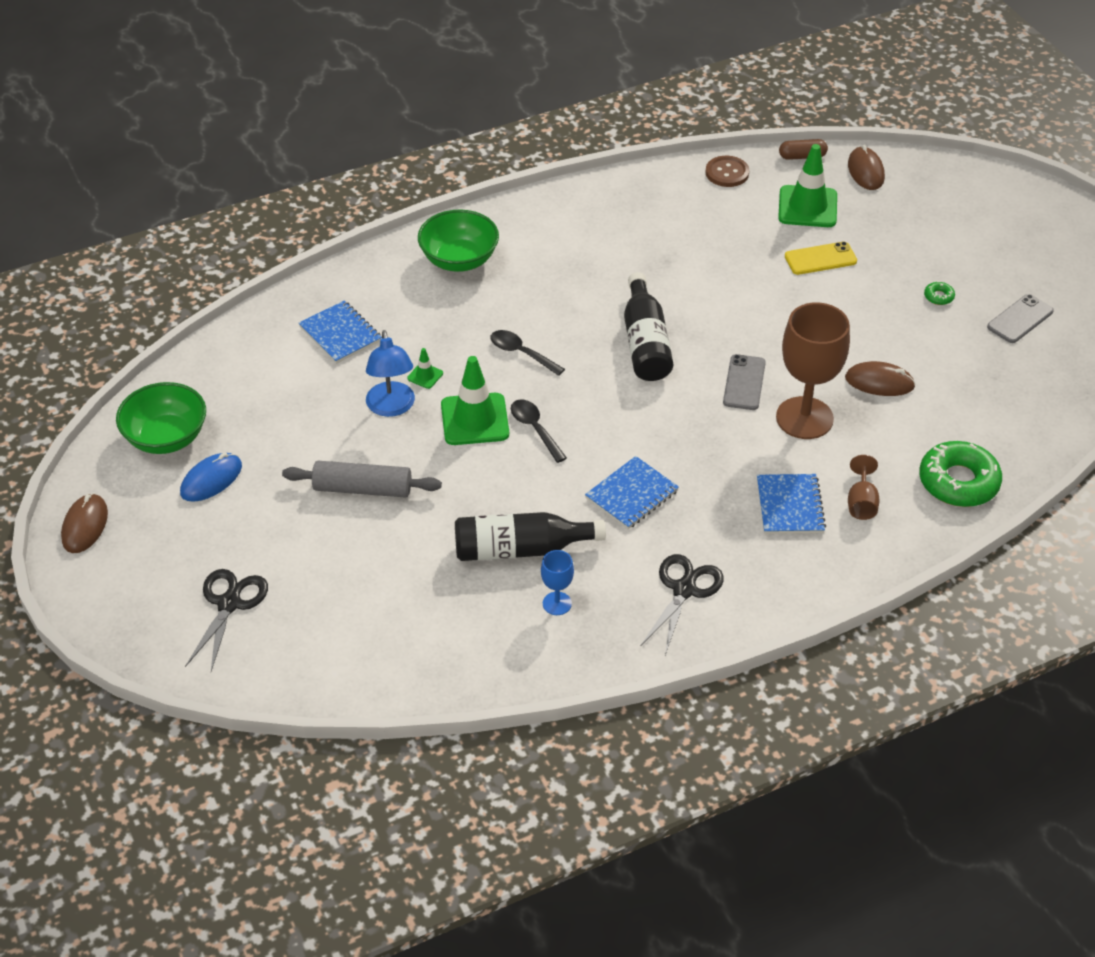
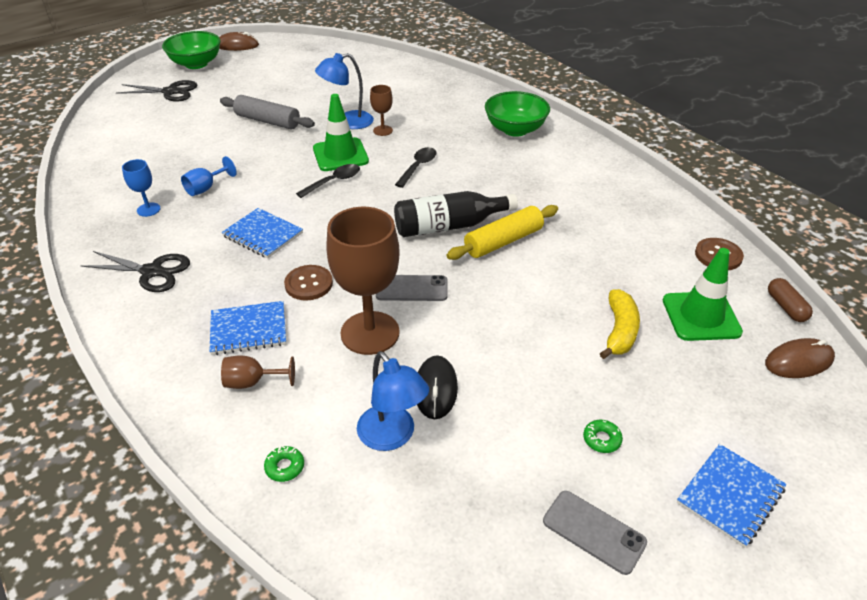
camera: 80 degrees right, 5 degrees down
green bowl [116,382,206,454] -> green bowl moved to [162,31,221,69]
blue mouse [180,453,242,502] -> none
grey rolling pin [282,461,442,498] -> grey rolling pin turned 60 degrees counterclockwise [220,95,315,130]
blue notebook [299,300,382,364] -> blue notebook moved to [677,444,786,548]
green traffic cone [407,348,443,389] -> brown goblet [370,85,393,136]
black bottle [455,512,606,561] -> blue goblet [181,156,237,196]
yellow phone [785,242,857,275] -> yellow banana [600,289,640,359]
brown mouse [845,361,916,396] -> black mouse [417,355,458,419]
green donut [919,441,1002,507] -> green donut [264,446,304,482], size x0.41
none -> brown button [284,265,333,301]
none -> blue lamp [357,351,429,451]
none -> yellow rolling pin [446,205,558,260]

